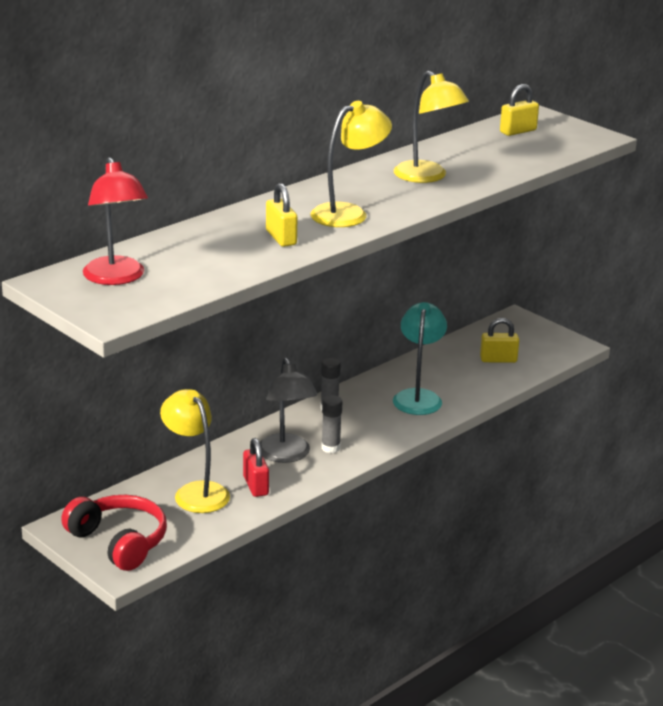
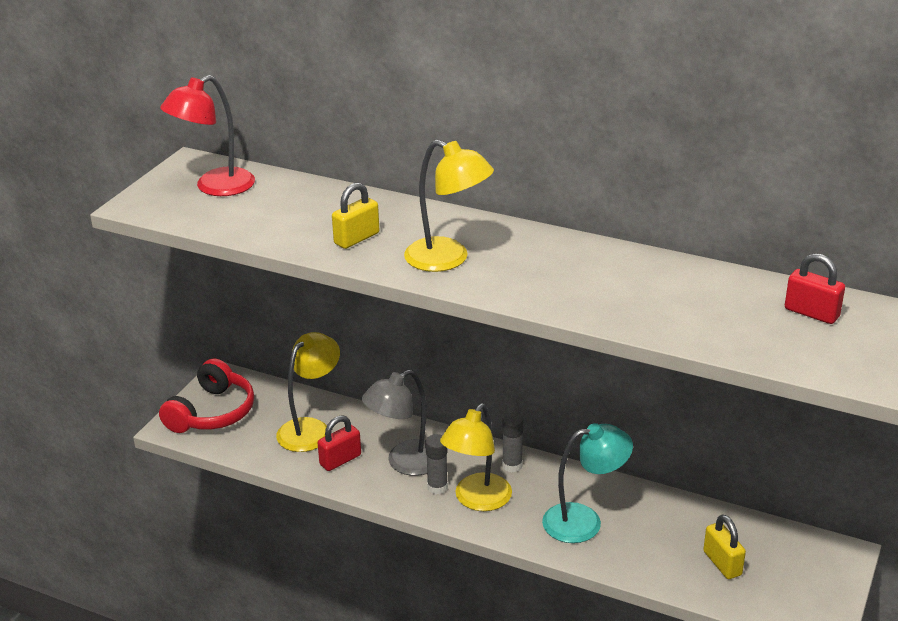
camera: 70 degrees right, 5 degrees up
yellow lamp [394,71,469,183] -> yellow lamp moved to [440,403,512,511]
yellow padlock [500,84,539,136] -> red padlock [785,253,845,324]

